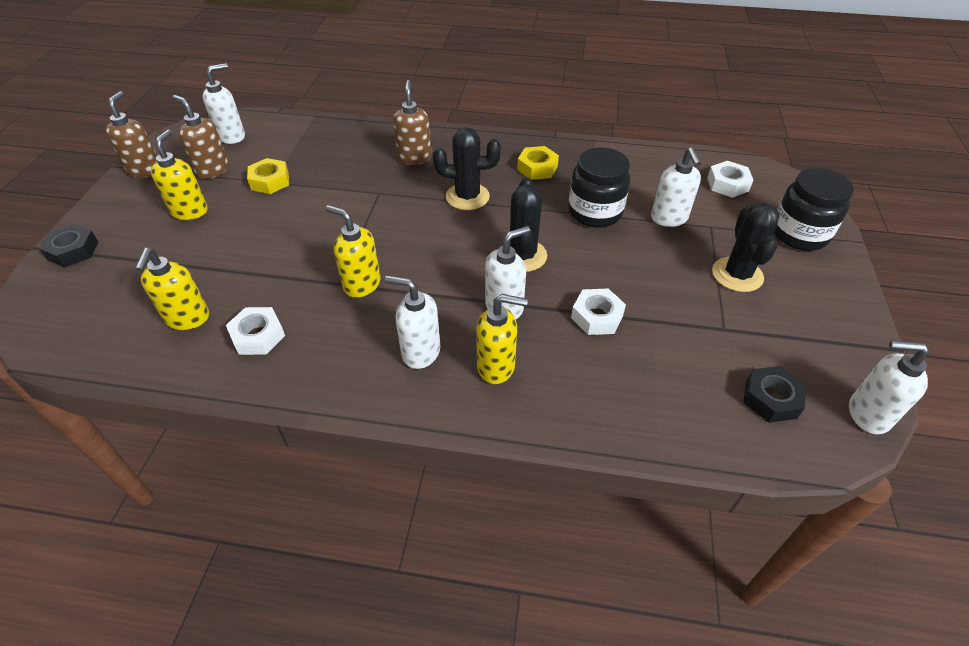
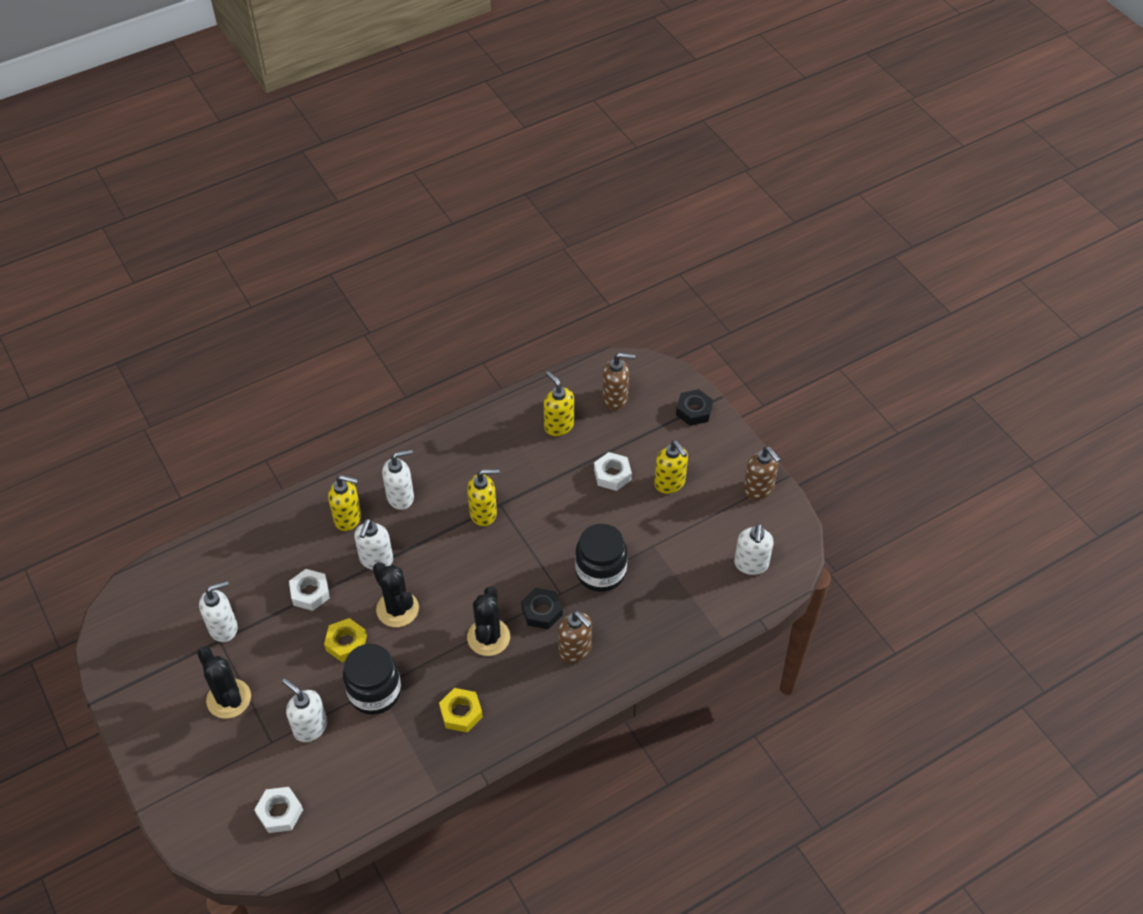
camera: 140 degrees right, 5 degrees up
brown soap dispenser [173,95,229,179] -> brown soap dispenser moved to [602,353,635,410]
white nut [226,307,285,355] -> white nut moved to [594,452,632,491]
yellow nut [247,158,289,194] -> yellow nut moved to [324,618,367,662]
black cactus [433,127,501,210] -> black cactus turned 45 degrees counterclockwise [467,586,510,656]
yellow soap dispenser [476,294,528,384] -> yellow soap dispenser turned 135 degrees counterclockwise [328,475,361,531]
black nut [743,366,806,423] -> black nut moved to [521,588,563,629]
black jar [774,168,854,251] -> black jar moved to [575,524,628,592]
white soap dispenser [849,341,930,434] -> white soap dispenser moved to [199,581,238,642]

